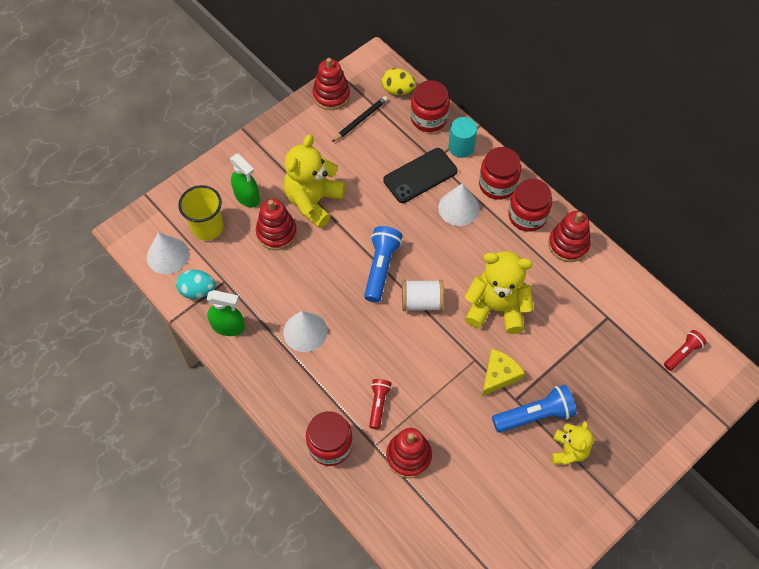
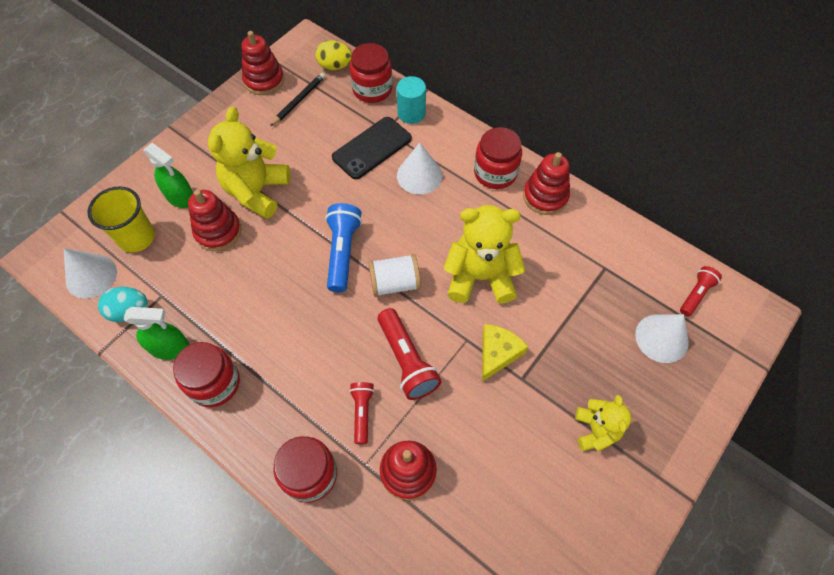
camera: 10 degrees left, 0 degrees up
white cone [284,311,328,352] -> white cone moved to [635,314,689,363]
red jar [479,147,521,200] -> red jar moved to [173,342,240,407]
blue flashlight [492,385,577,433] -> none
none -> red flashlight [378,308,442,400]

